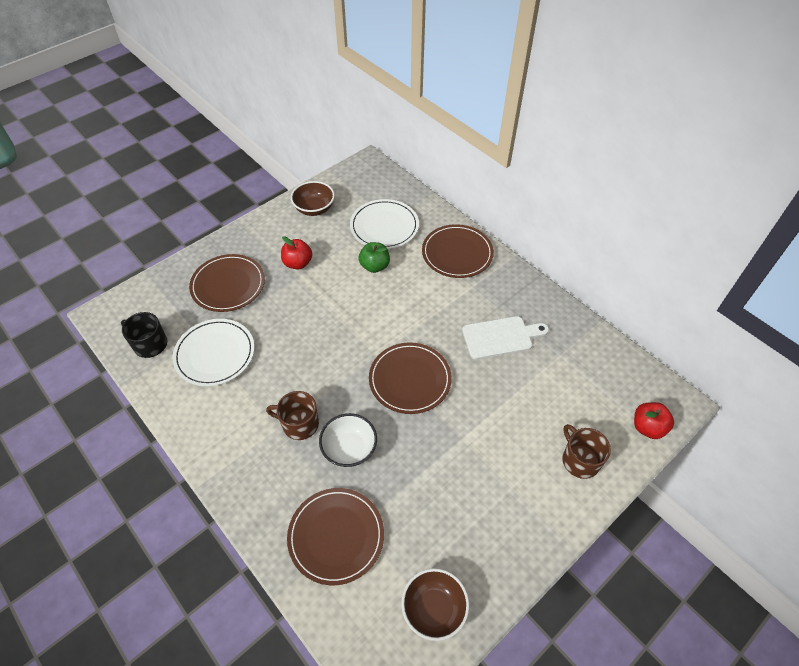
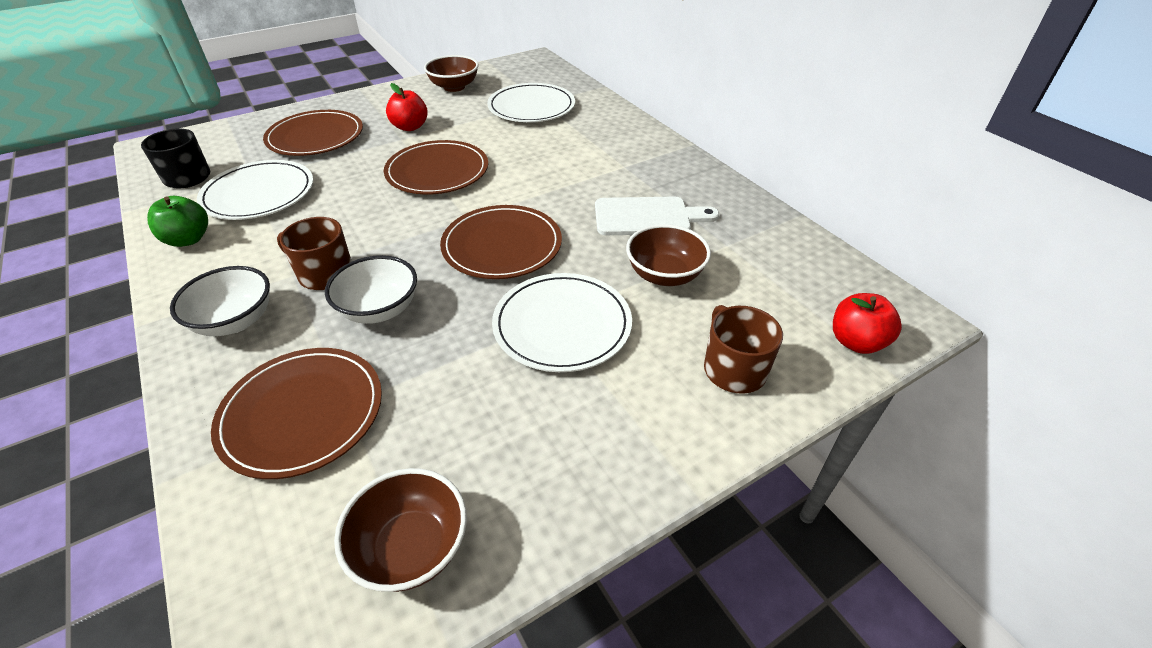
camera: 10 degrees right, 10 degrees down
green apple [359,242,390,273] -> green apple moved to [147,196,208,247]
brown plate [422,224,494,278] -> brown plate moved to [384,140,488,194]
none -> white bowl [170,266,270,336]
none -> white plate [492,273,632,372]
none -> brown bowl [626,224,711,286]

